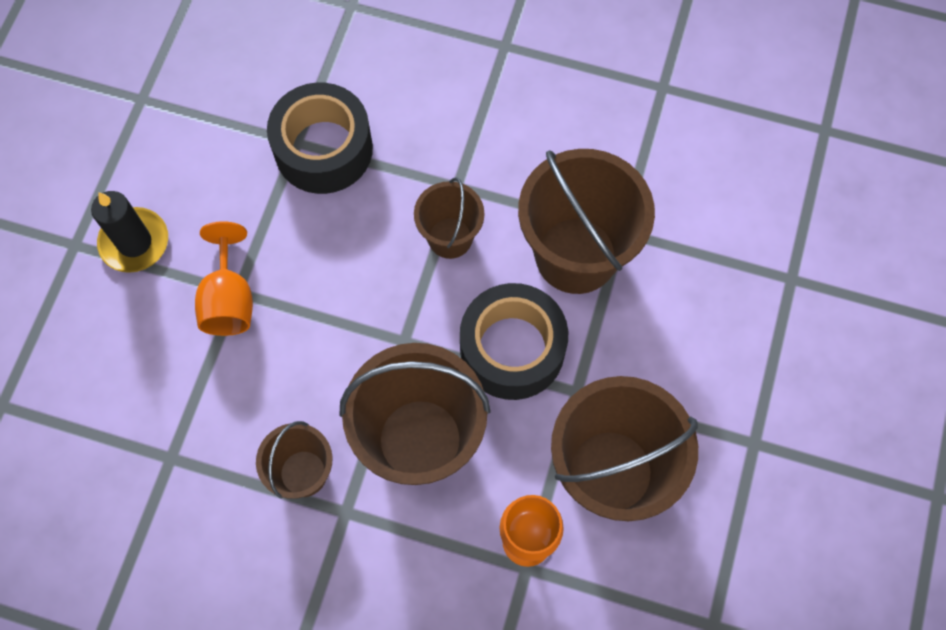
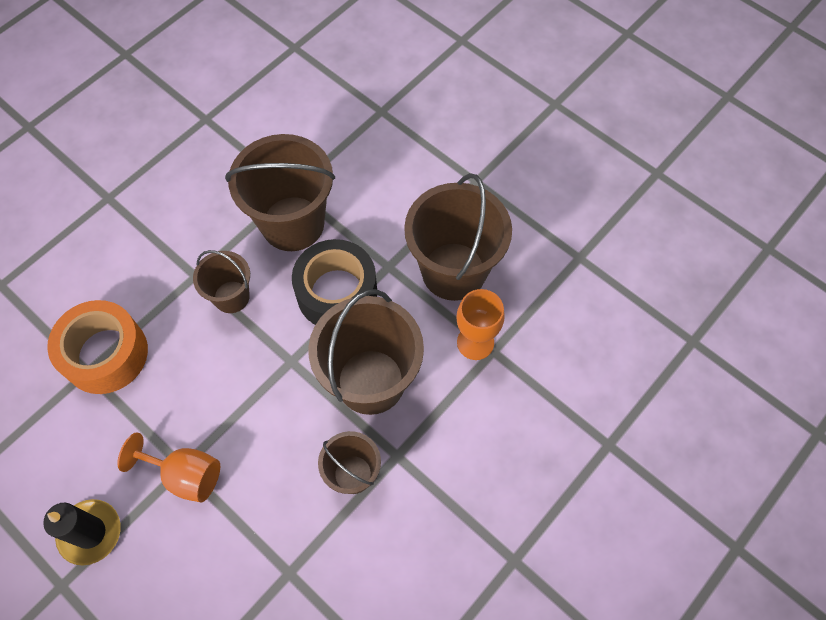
camera: 65 degrees left, 5 degrees down
black tape [267,83,373,194] -> orange tape [47,300,148,394]

